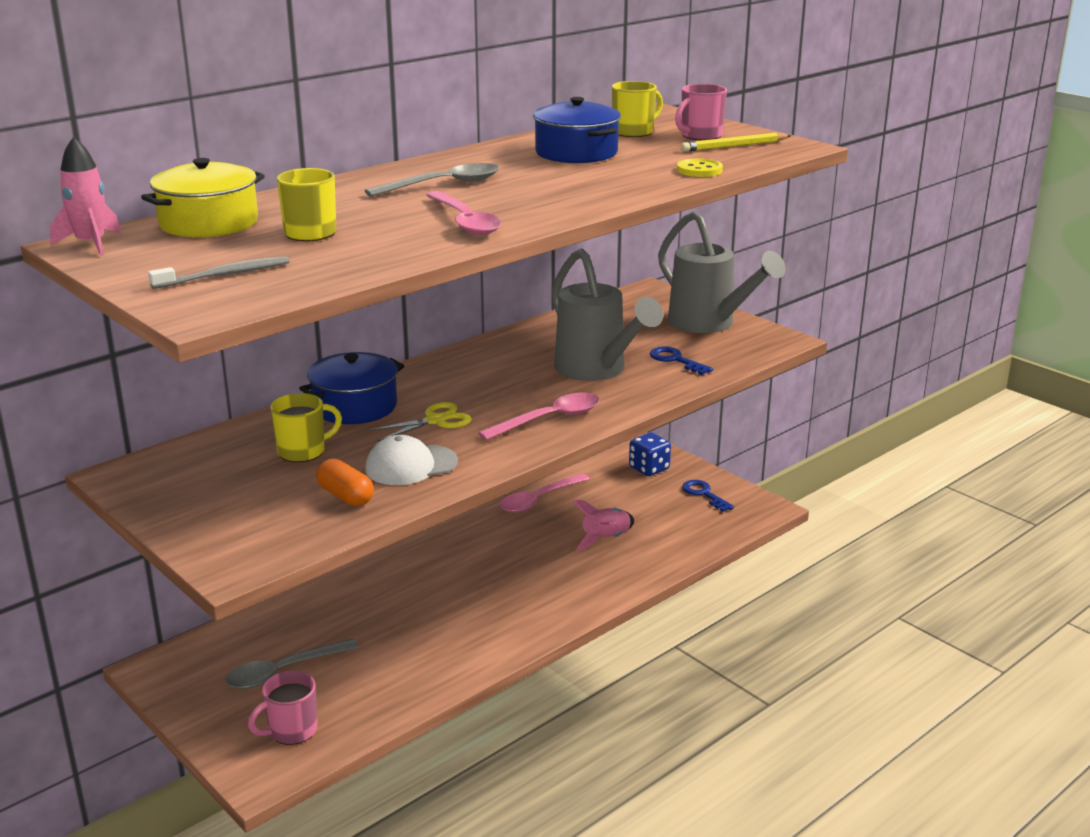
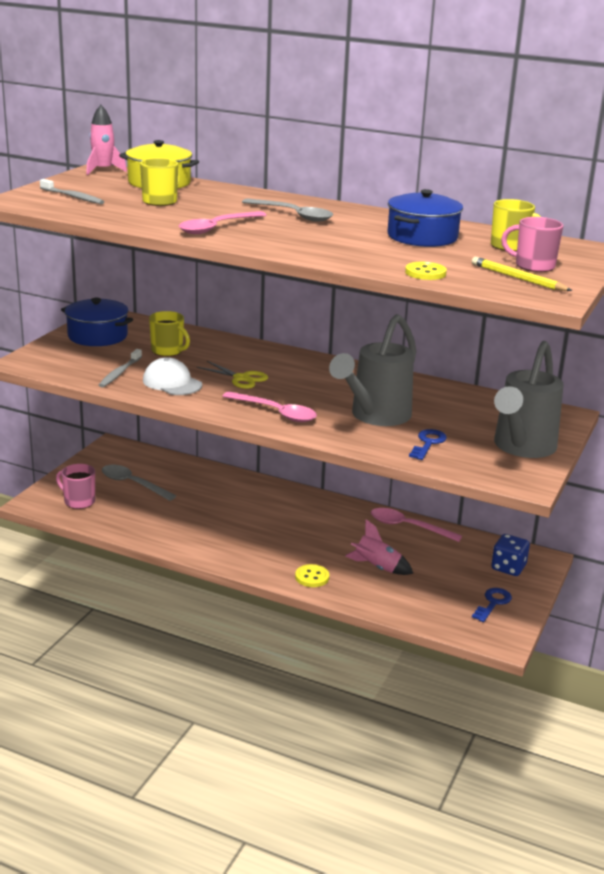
camera: 65 degrees right, 0 degrees up
blue pot [299,352,404,424] -> blue pot moved to [61,298,133,346]
orange capsule [316,459,374,506] -> grey toothbrush [99,349,142,387]
none -> yellow button [295,564,329,587]

